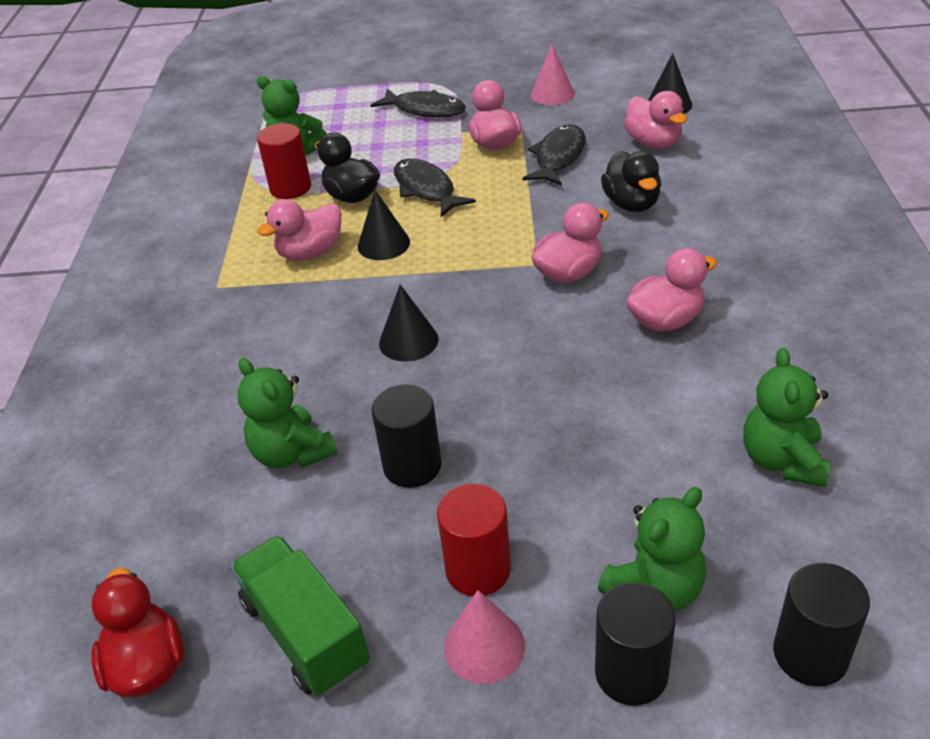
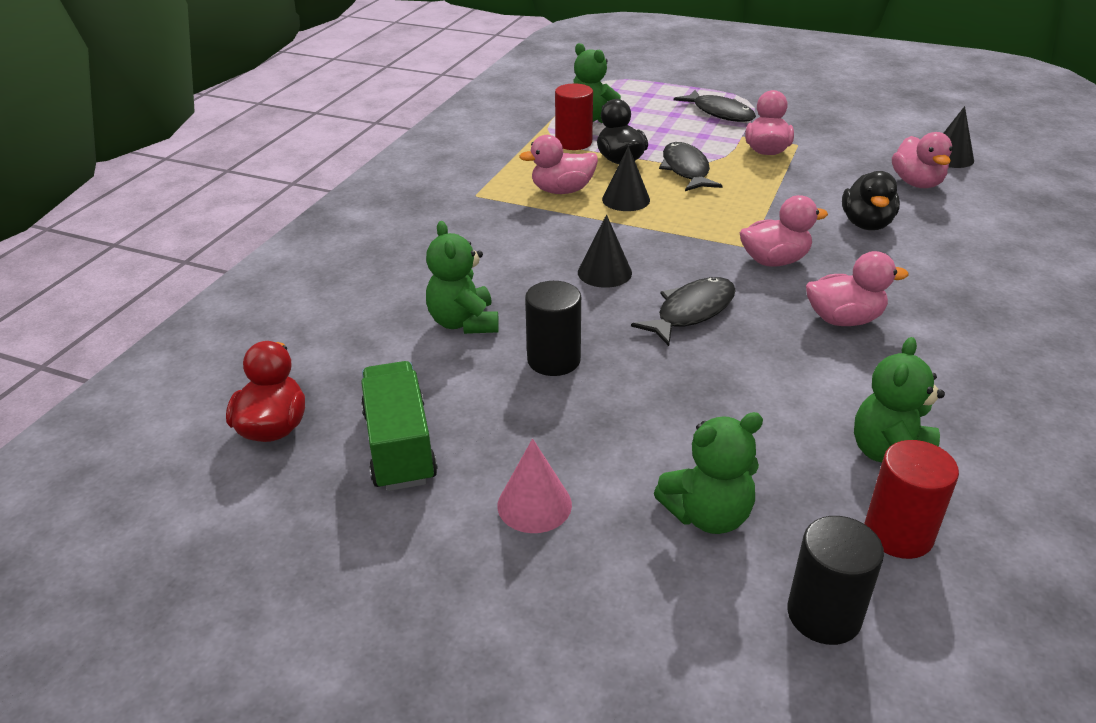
camera: 20 degrees right, 5 degrees down
red cylinder [437,484,511,596] -> red cylinder moved to [865,440,959,559]
black fish [523,125,586,186] -> black fish moved to [631,277,736,346]
pink cone [531,45,575,105] -> none
black cylinder [595,582,676,706] -> none

